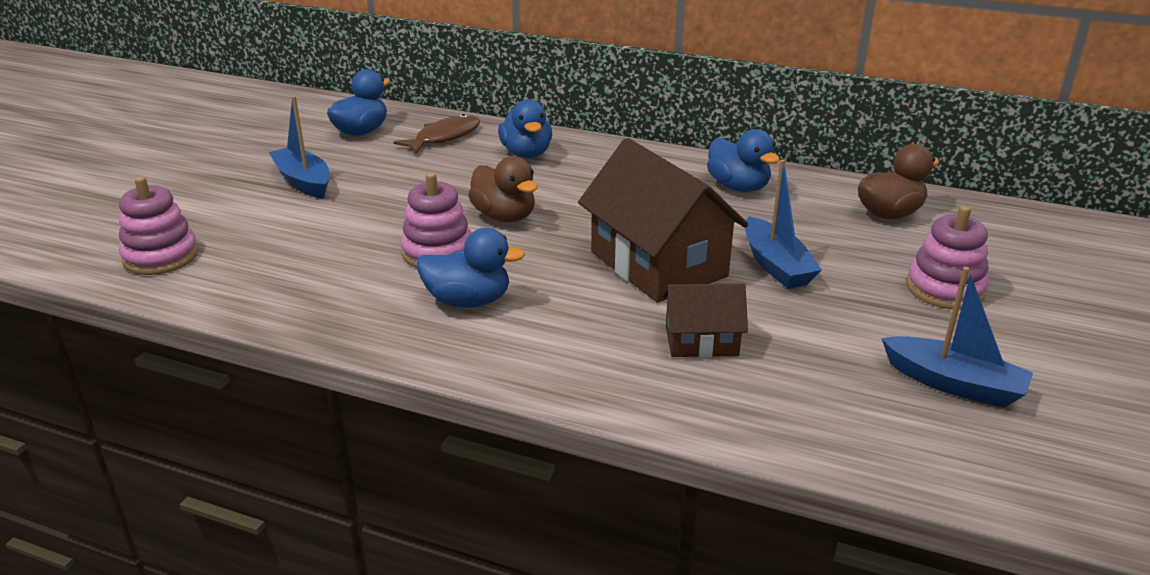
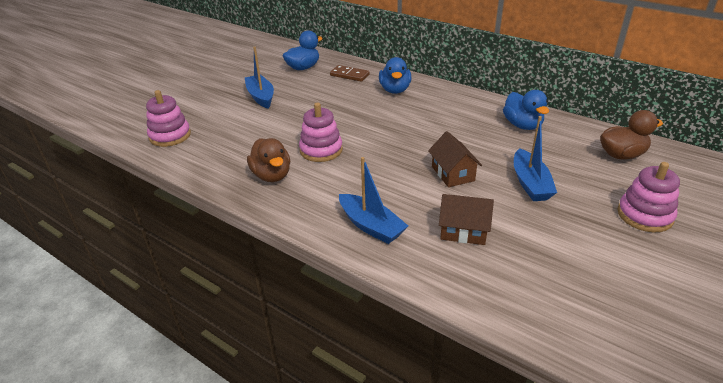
camera: 15 degrees right, 5 degrees up
brown fish [394,114,480,154] -> brown domino [330,65,370,82]
blue duck [416,228,525,308] -> none
brown duck [468,156,537,222] -> brown duck moved to [247,138,290,182]
brown house [578,138,748,303] -> brown house [428,131,482,187], size x0.52
blue boat [881,267,1033,408] -> blue boat moved to [339,157,408,244]

